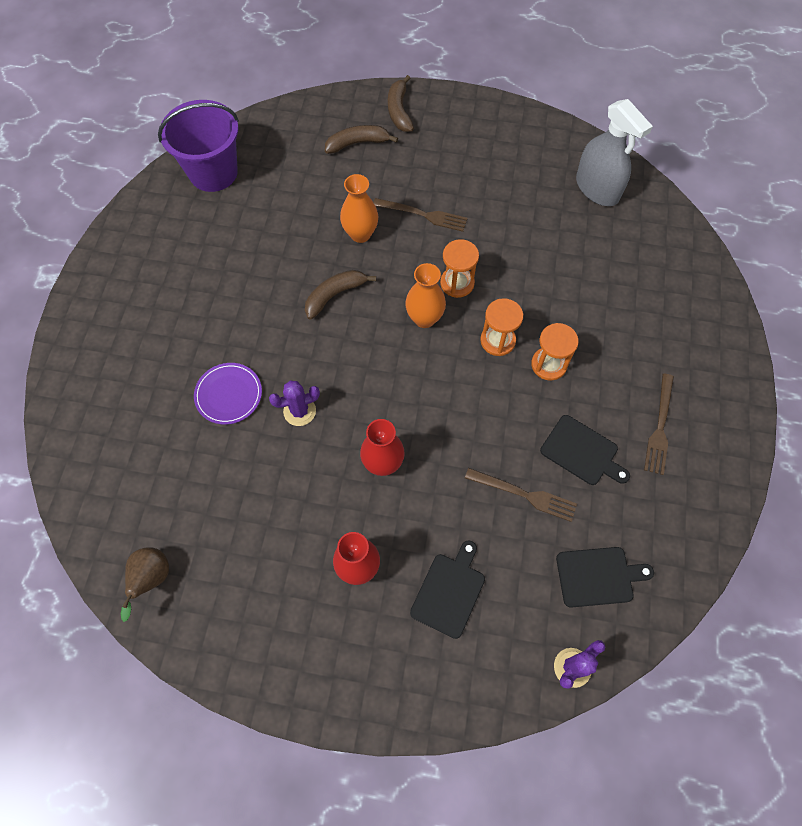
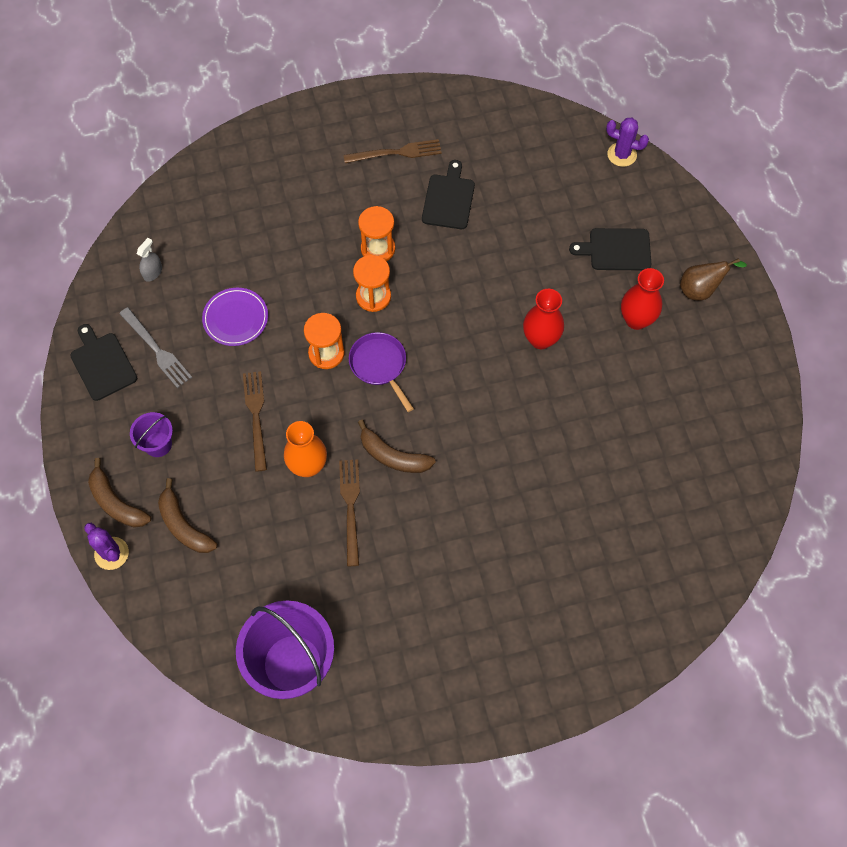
camera: 115 degrees left, 0 degrees up
brown pear [121,547,169,622] -> brown pear moved to [680,258,747,301]
purple plate [194,363,262,425] -> purple plate moved to [202,288,268,346]
purple cactus [269,381,320,426] -> purple cactus moved to [84,523,129,570]
brown banana [388,75,414,132] -> brown banana turned 75 degrees clockwise [88,458,151,528]
orange vase [405,263,446,328] -> purple pan [349,332,414,412]
brown fork [465,468,577,522] -> brown fork moved to [339,459,360,566]
black cutting board [556,547,654,608] -> black cutting board moved to [70,324,137,401]
grey spray bottle [576,99,653,206] -> grey spray bottle [137,238,162,282], size x0.41
none -> grey fork [119,307,192,388]
none -> purple bucket [130,412,173,457]

